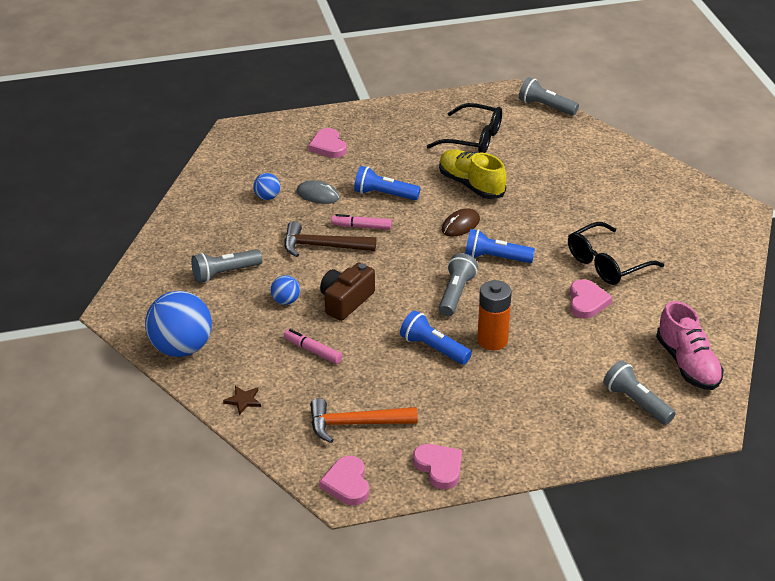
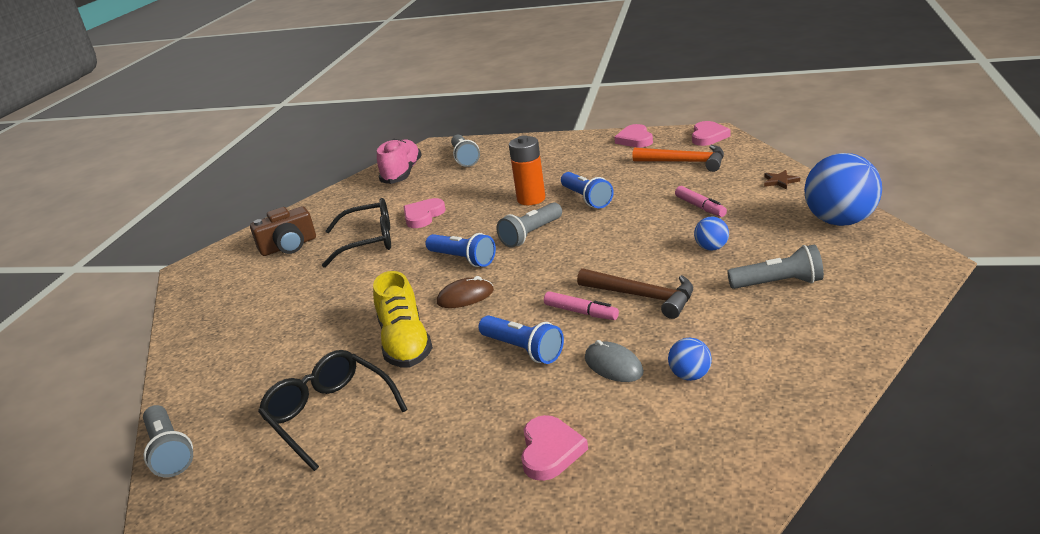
camera: 150 degrees left, 10 degrees down
brown camera [320,262,375,321] -> brown camera moved to [250,206,316,256]

